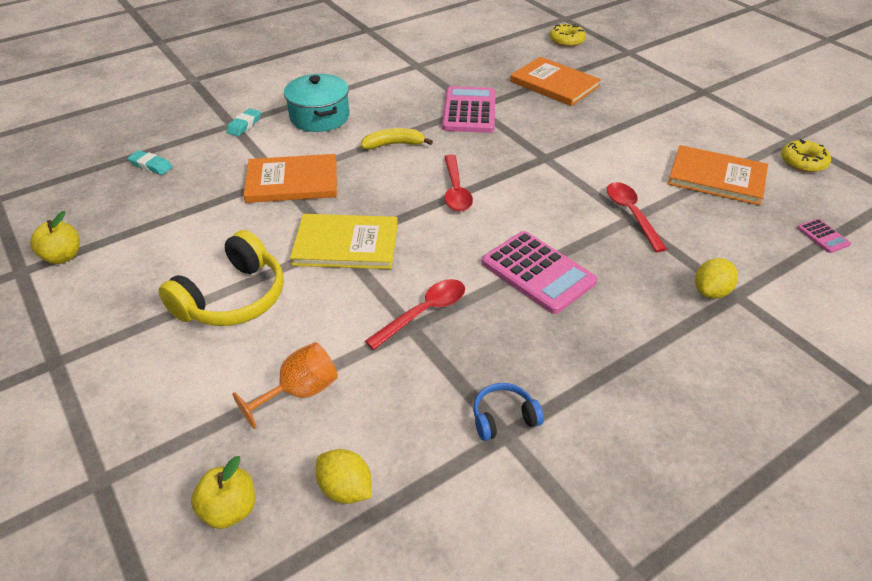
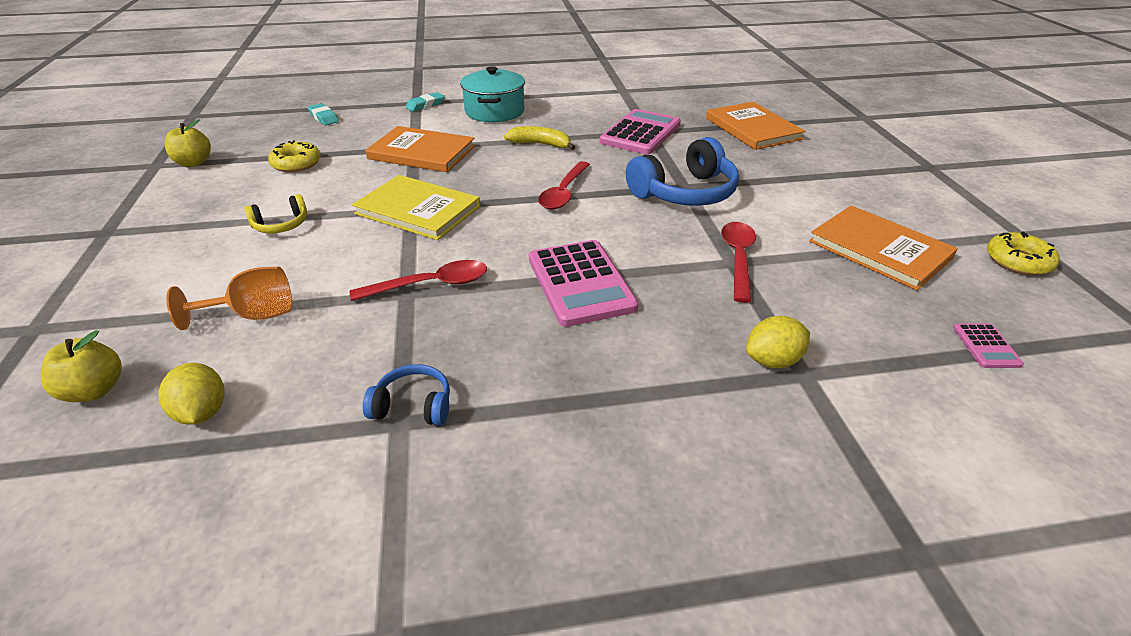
camera: 25 degrees right, 5 degrees down
yellow headphones [158,230,284,326] -> yellow headphones [244,194,308,234], size x0.51
yellow donut [550,24,586,47] -> yellow donut moved to [268,140,321,172]
none -> blue headphones [626,137,739,206]

